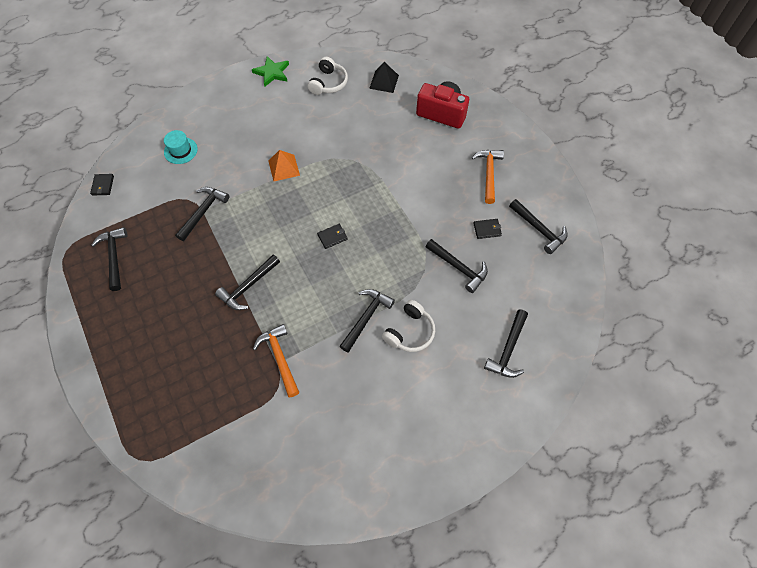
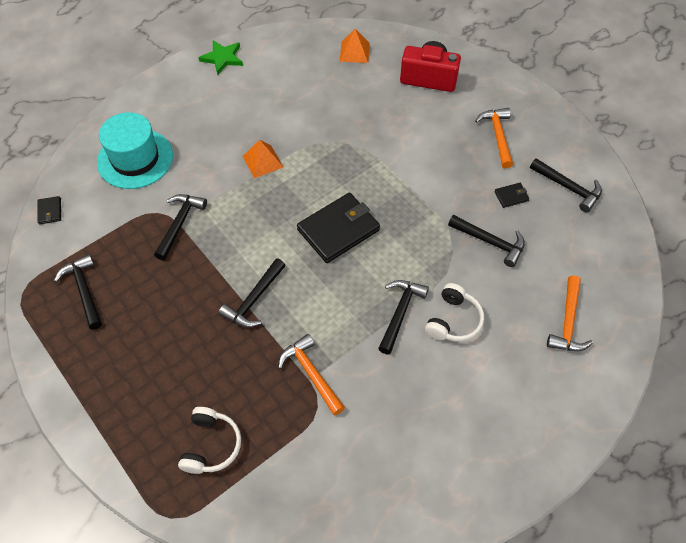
camera: 10 degrees left, 5 degrees down
turquoise hat [164,130,198,164] -> turquoise hat [97,112,173,189], size x1.90
white headphones [308,57,348,95] -> white headphones moved to [178,407,241,474]
black wallet [317,224,347,249] -> black wallet [297,193,380,263], size x2.29
black pyramid [369,62,399,93] -> orange pyramid [340,29,370,63]
black hammer [484,309,528,378] -> orange hammer [547,276,593,351]

